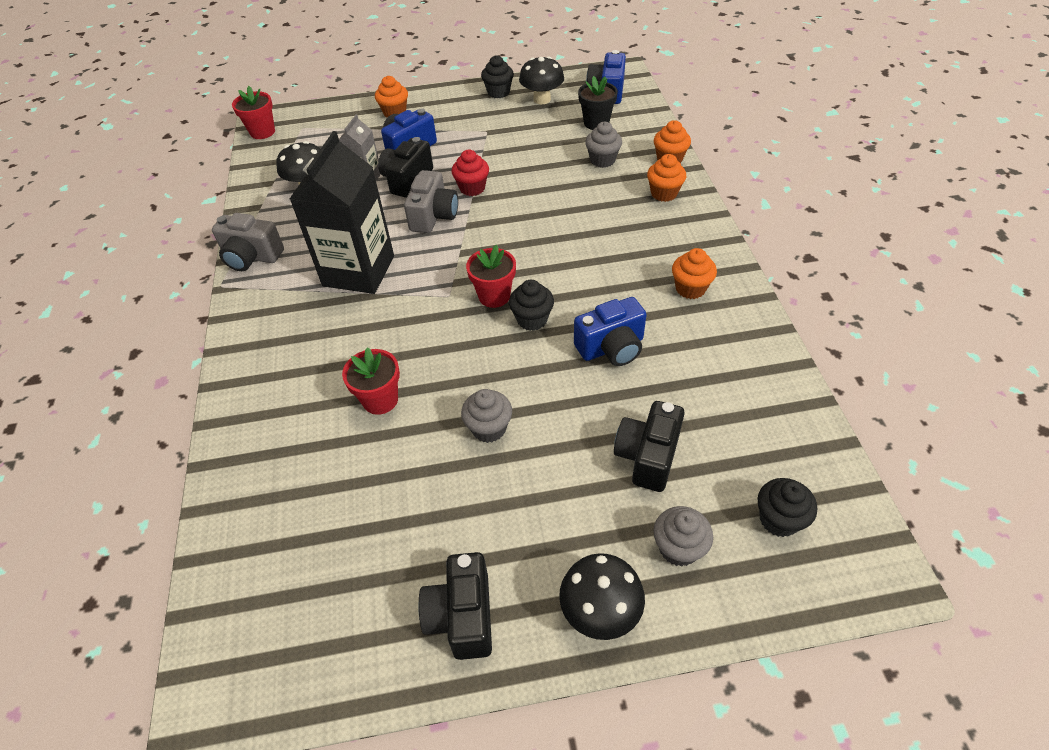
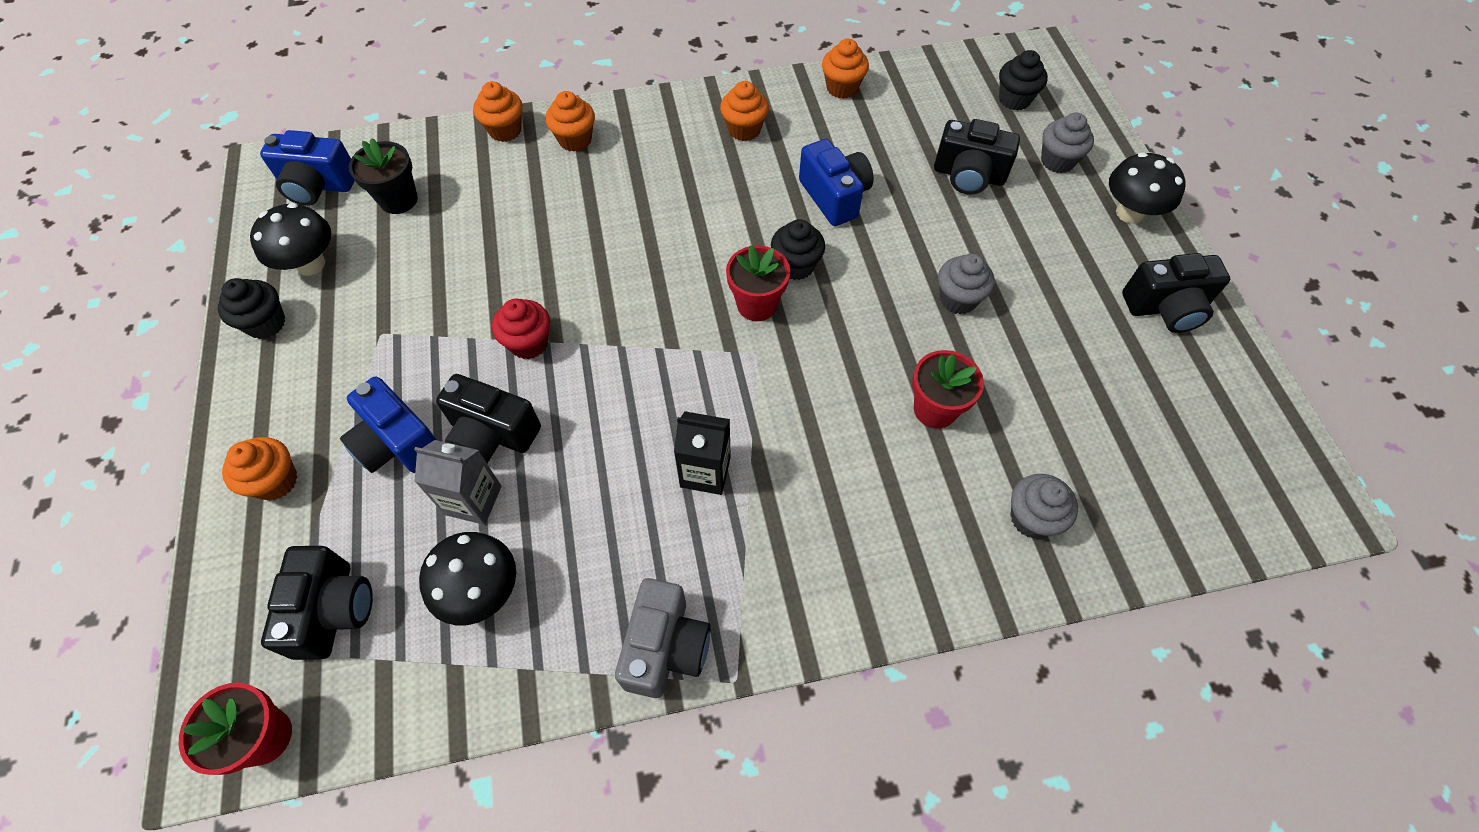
camera: 95 degrees left, 10 degrees up
black carton [290,131,394,294] -> black carton [674,411,731,495], size x0.51
grey camera [404,170,458,233] -> none
grey cupcake [585,122,622,168] -> grey cupcake moved to [1010,474,1078,538]
none -> black camera [261,546,373,660]
none -> orange cupcake [822,39,869,99]

